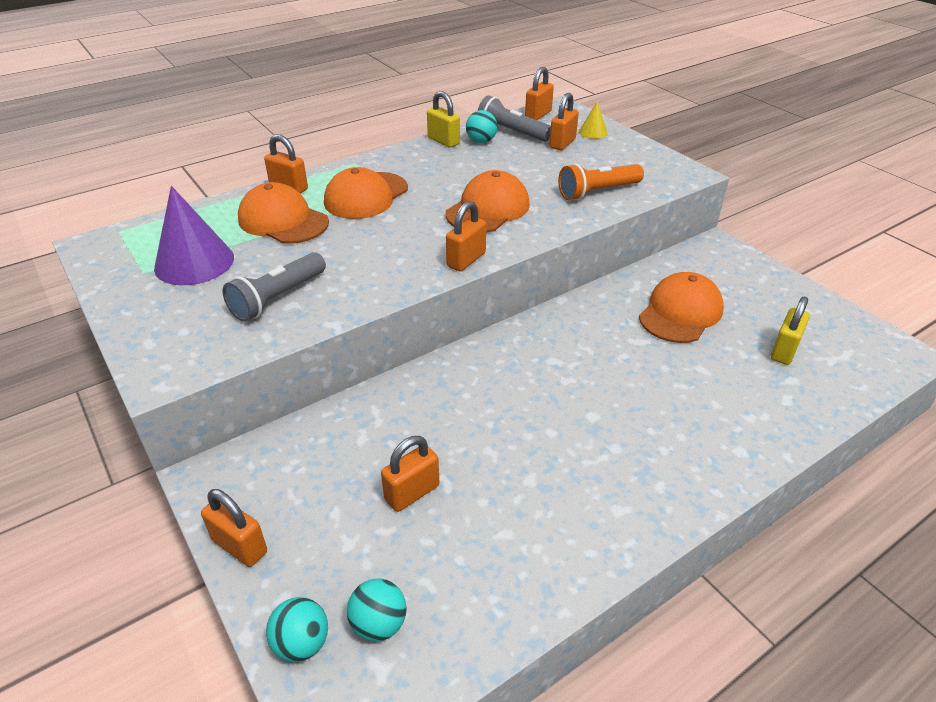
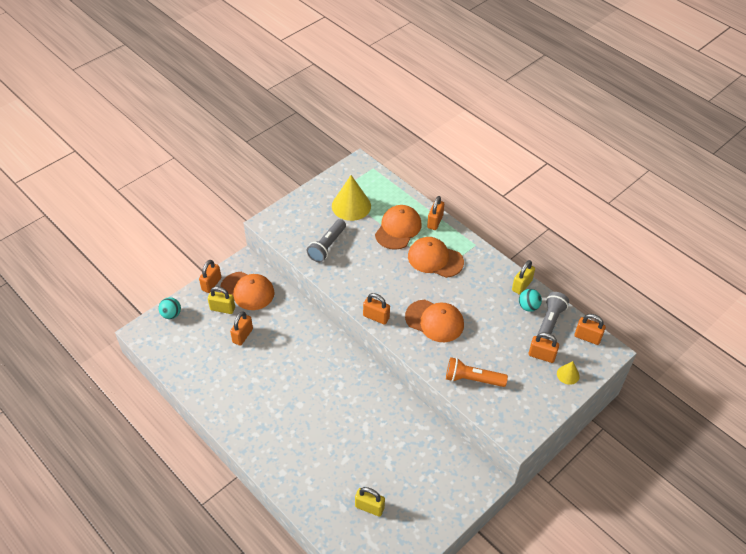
camera: 80 degrees right, 10 degrees up
purple cone [154,186,234,285] -> yellow cone [332,175,371,221]
grey flashlight [222,252,326,322] -> grey flashlight turned 90 degrees counterclockwise [307,219,346,262]
turquoise ball [347,578,407,641] -> none
orange padlock [381,436,439,512] -> orange padlock turned 75 degrees clockwise [230,311,253,346]
orange flashlight [558,163,644,201] -> orange flashlight turned 45 degrees counterclockwise [446,357,508,387]
orange cap [639,272,724,343] -> orange cap moved to [220,272,275,310]
none -> yellow padlock [208,286,235,314]

